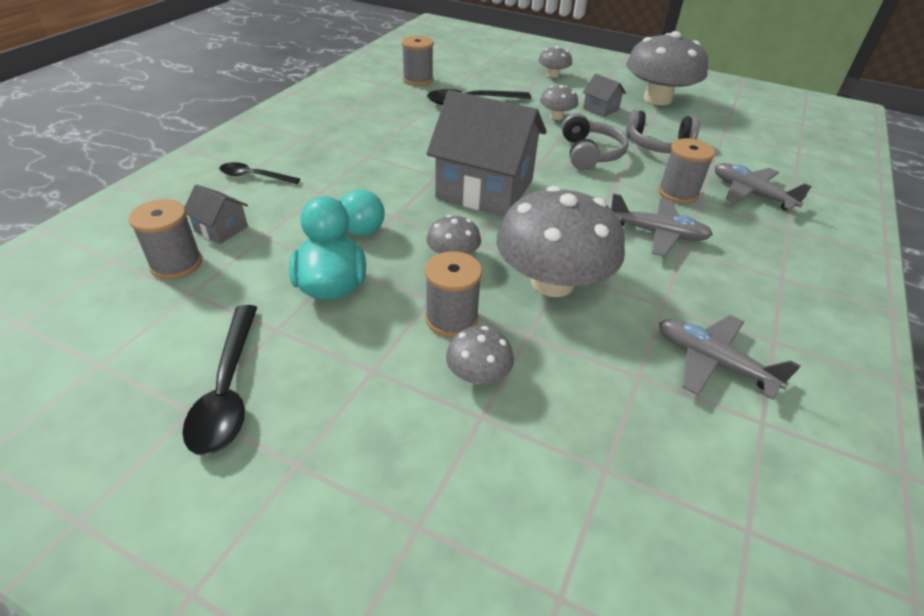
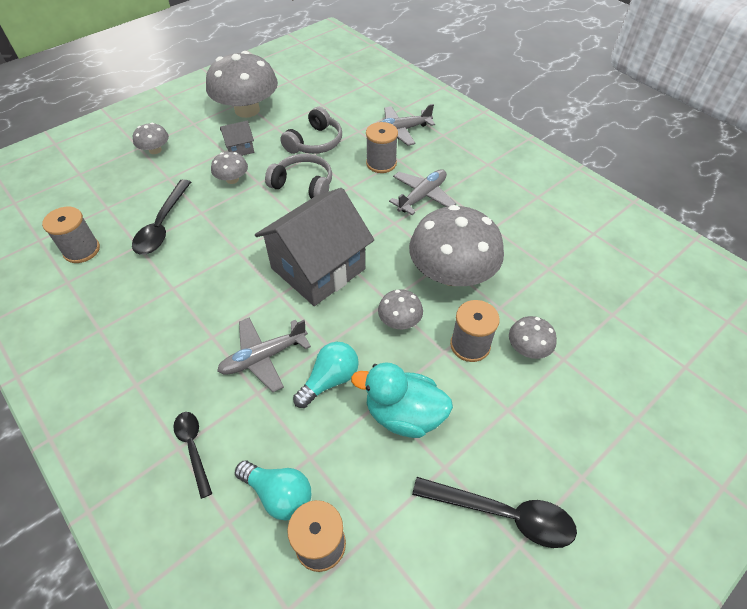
camera: 65 degrees left, 10 degrees up
grey house [185,184,248,244] -> turquoise light bulb [235,461,311,521]
black spoon [219,162,300,184] -> black spoon turned 120 degrees clockwise [173,412,212,499]
grey plane [659,315,801,400] -> grey plane moved to [217,318,311,392]

